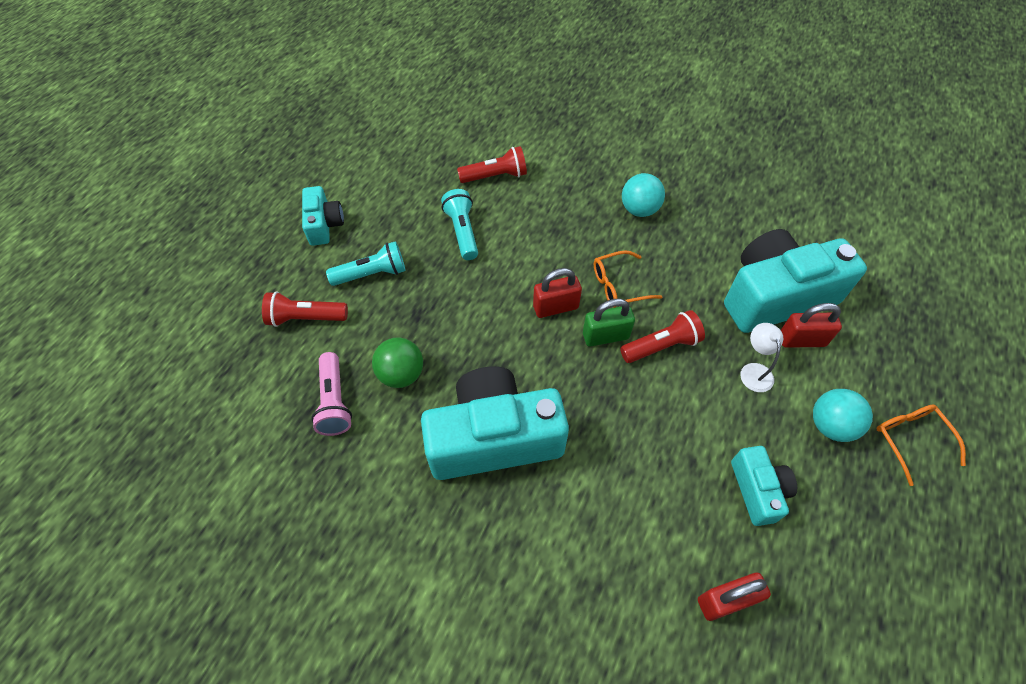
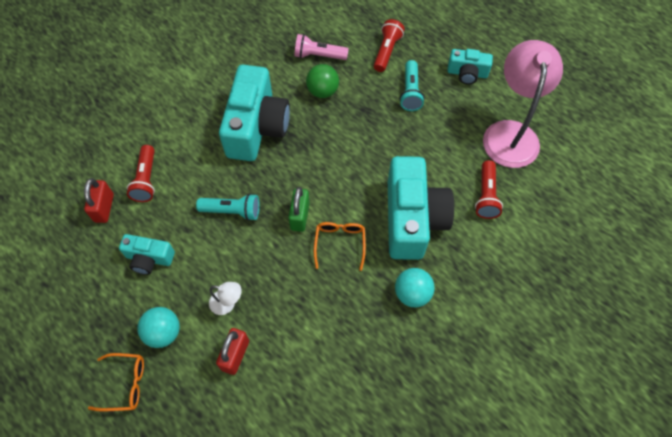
camera: 110 degrees right, 5 degrees up
turquoise flashlight [441,189,478,260] -> turquoise flashlight moved to [196,194,260,221]
red padlock [533,268,582,318] -> none
red flashlight [620,310,705,363] -> red flashlight moved to [127,145,155,202]
turquoise camera [724,229,867,333] -> turquoise camera moved to [388,156,454,260]
none -> pink lamp [483,40,563,168]

